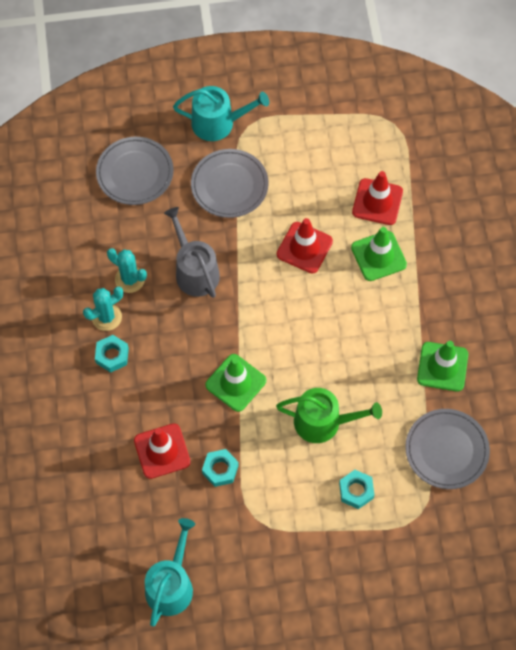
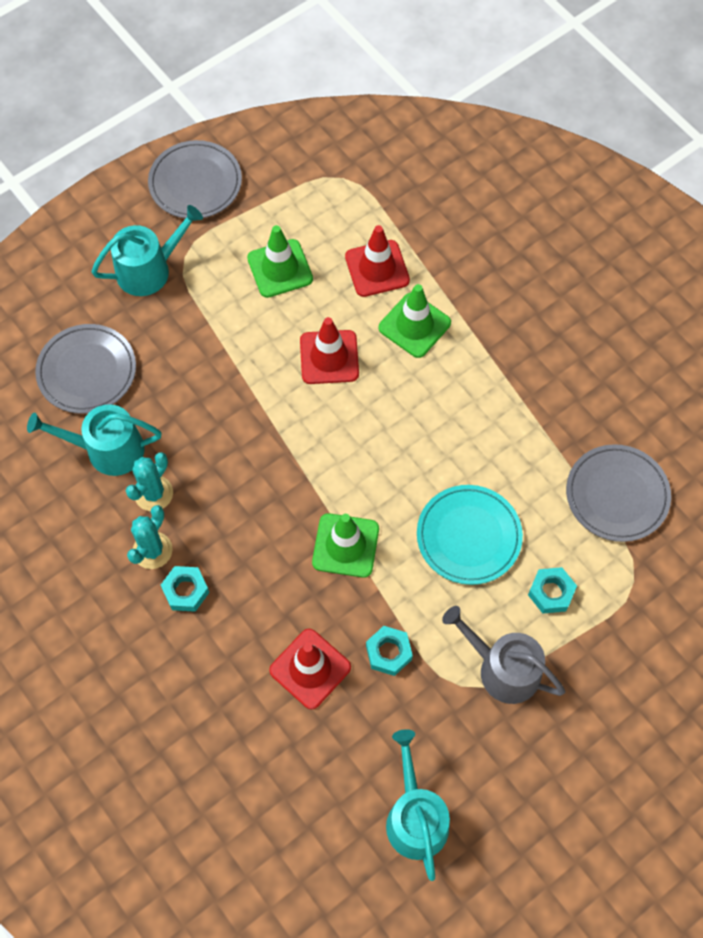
camera: 30 degrees left, 0 degrees up
turquoise cactus [107,248,147,293] -> turquoise cactus turned 60 degrees counterclockwise [126,452,173,511]
grey watering can [164,207,220,298] -> grey watering can moved to [442,606,565,704]
grey plate [191,149,269,218] -> grey plate moved to [148,140,242,219]
green watering can [276,388,382,443] -> turquoise plate [417,485,523,585]
green traffic cone [417,341,468,392] -> green traffic cone moved to [247,225,313,298]
none -> turquoise watering can [27,404,162,476]

